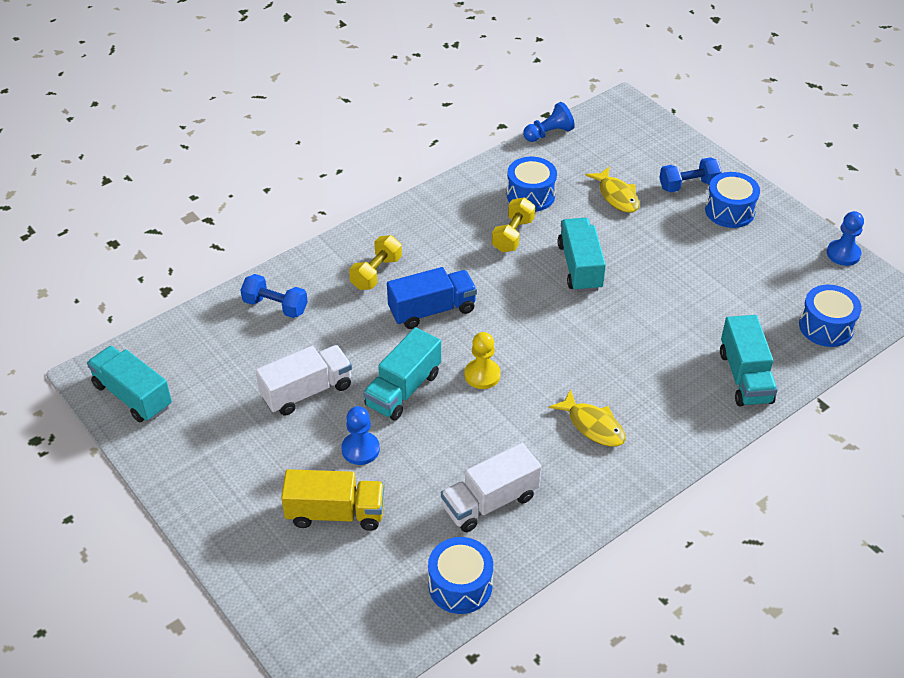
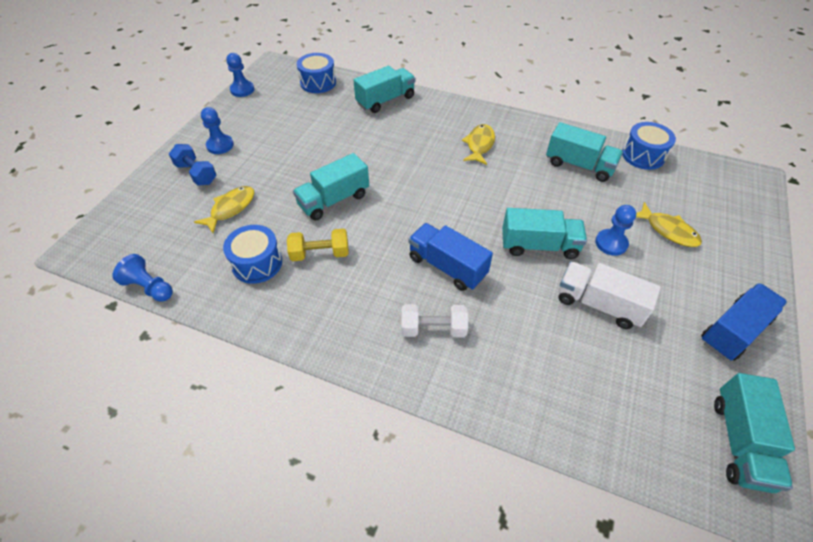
camera: 120 degrees left, 5 degrees up
blue dumbbell [241,274,308,318] -> none
yellow truck [281,469,384,531] -> yellow fish [636,202,702,247]
yellow dumbbell [349,235,402,290] -> white dumbbell [401,304,468,337]
white truck [441,443,541,532] -> turquoise truck [546,122,623,182]
yellow pawn [465,332,501,389] -> none
blue drum [705,172,760,228] -> blue pawn [201,107,234,154]
none -> blue truck [701,283,787,361]

